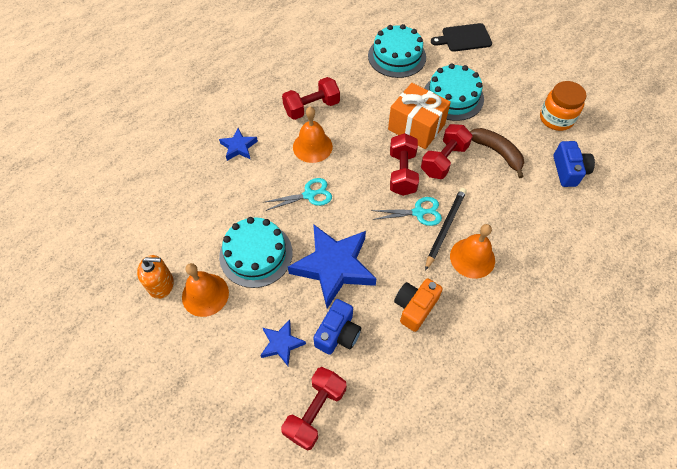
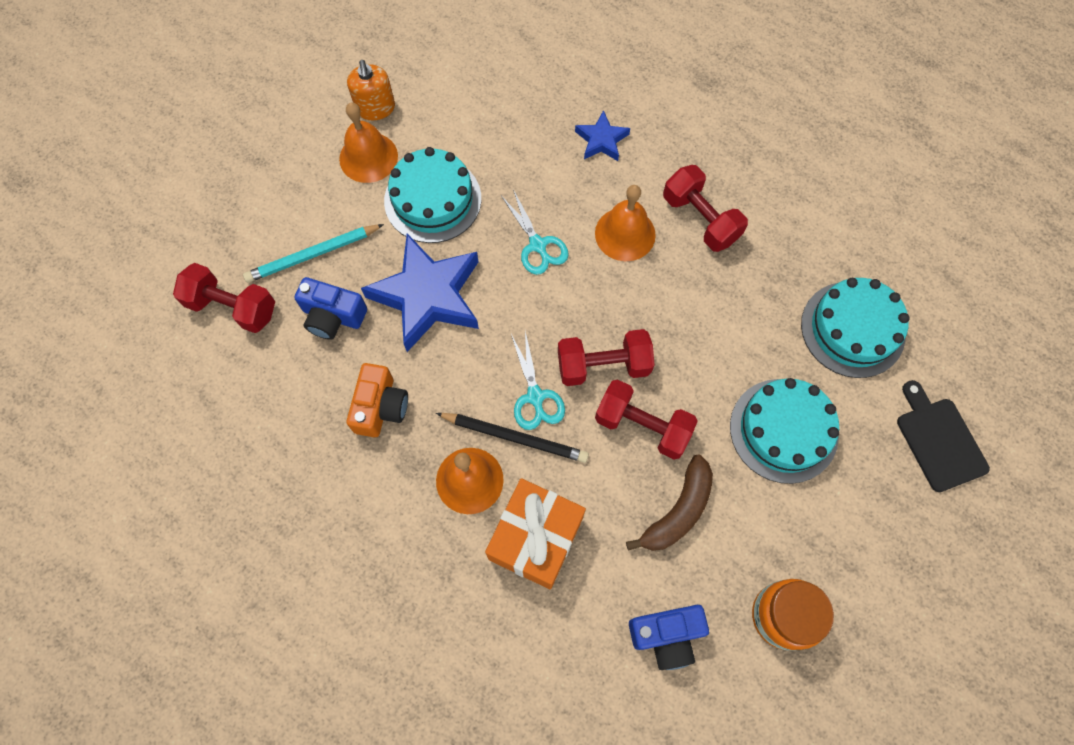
camera: 80 degrees right, 10 degrees up
blue star [260,319,306,366] -> turquoise pencil [243,224,384,283]
orange gift [388,83,451,149] -> orange gift moved to [485,478,586,589]
orange camera [394,278,443,332] -> orange camera turned 75 degrees clockwise [346,363,408,437]

